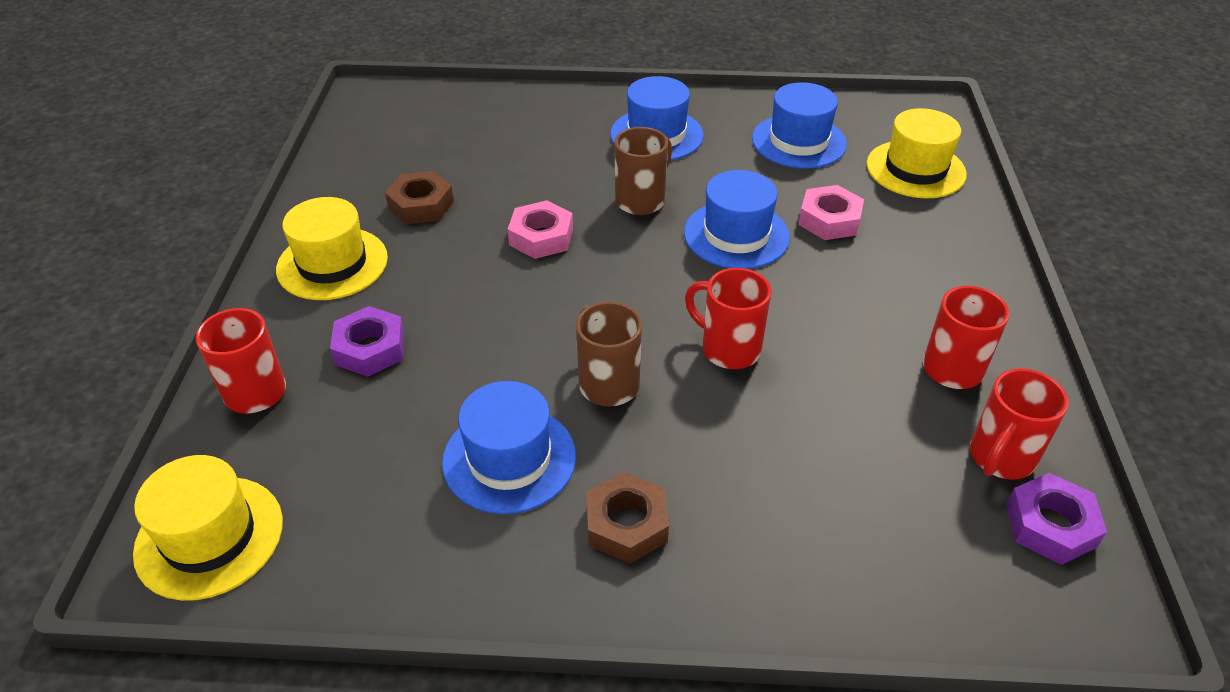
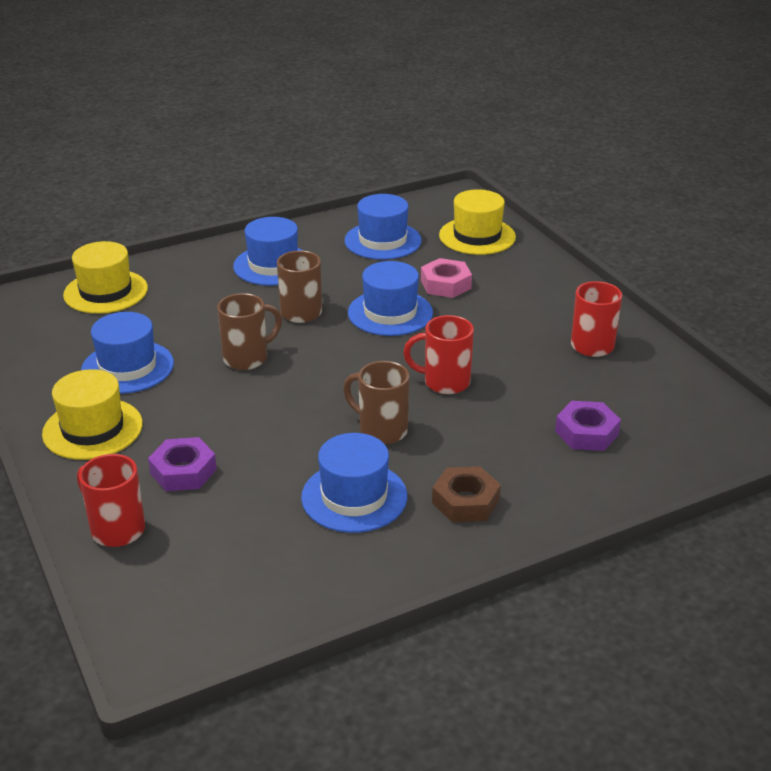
camera: 30 degrees left, 10 degrees down
yellow hat [133,455,283,601] -> yellow hat moved to [63,241,148,314]
brown nut [385,171,454,224] -> blue hat [81,312,174,394]
pink nut [508,200,573,259] -> brown mug [217,293,282,370]
red mug [970,368,1068,480] -> none
purple nut [1006,473,1107,565] -> purple nut moved to [555,401,621,451]

